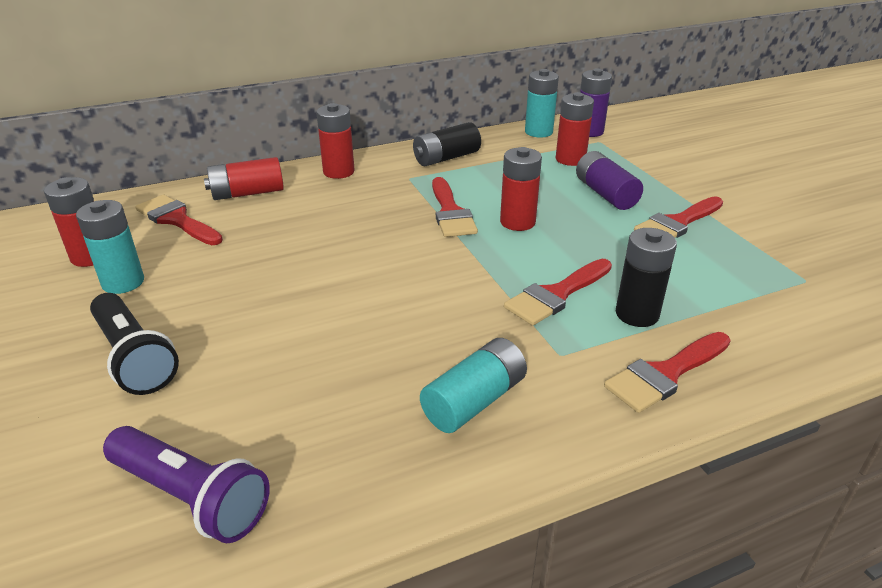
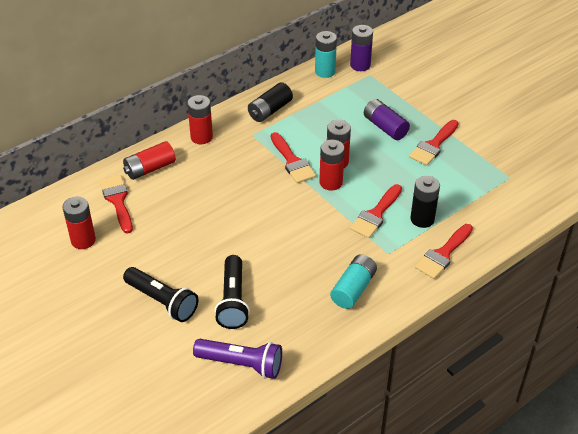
camera: 15 degrees left, 10 degrees up
turquoise battery [76,200,144,294] -> none
red brush [135,195,223,245] -> red brush turned 45 degrees clockwise [100,175,133,233]
red battery [556,92,594,166] -> red battery moved to [319,140,345,191]
none -> black flashlight [214,255,250,329]

